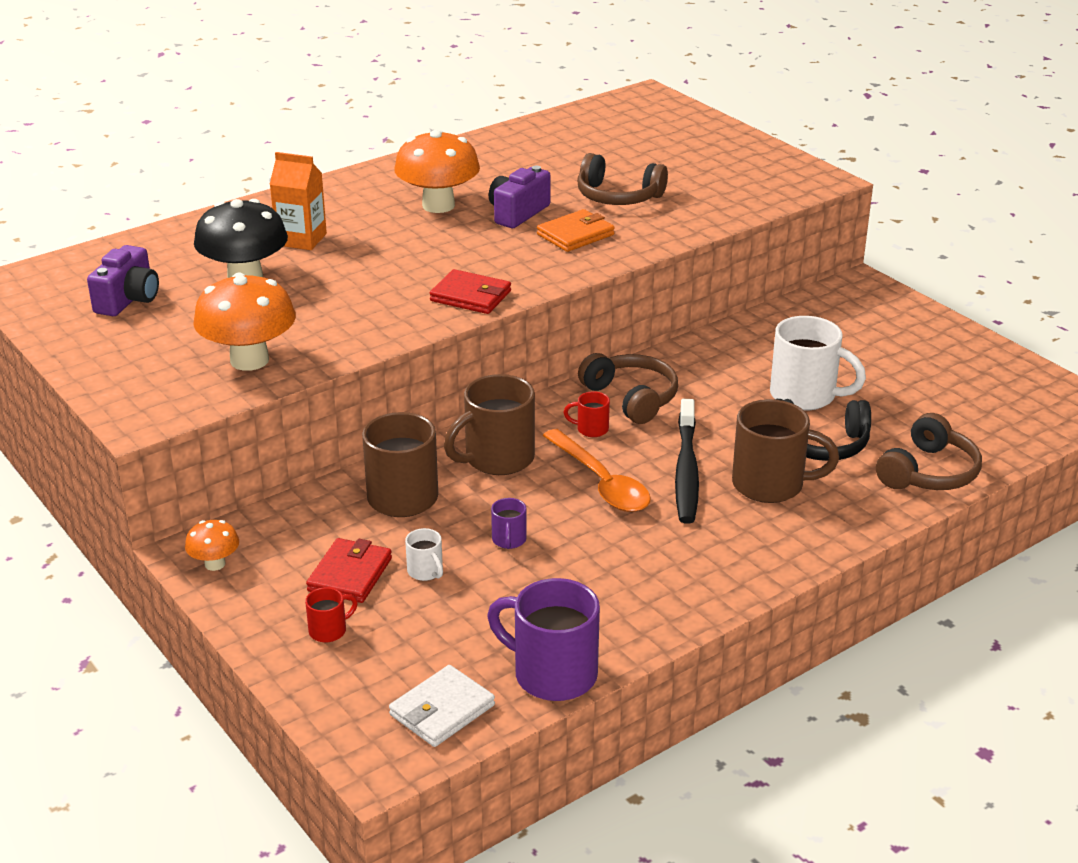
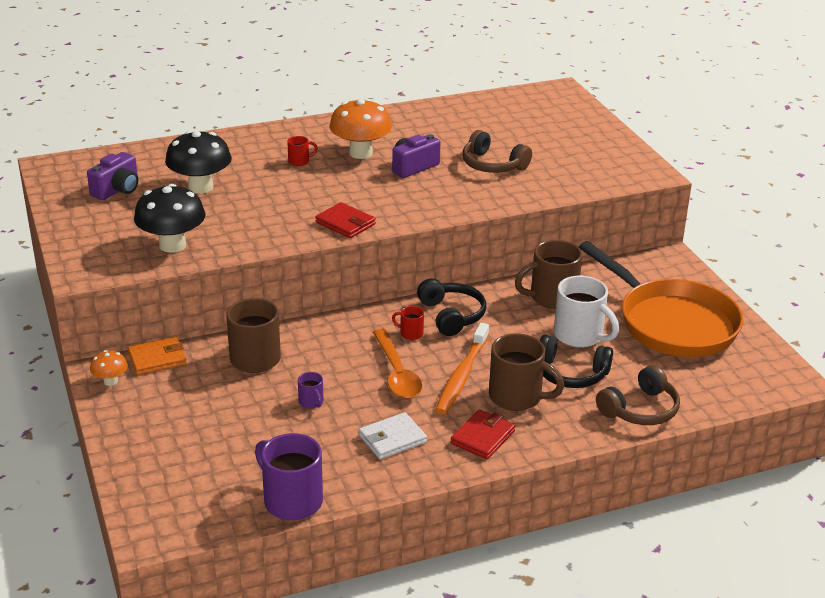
camera: 15 degrees right, 0 degrees up
orange mushroom [193,273,296,371] -> black mushroom [134,184,206,253]
orange carton [270,152,327,250] -> none
red mug [305,587,358,643] -> red mug moved to [287,136,318,166]
red wallet [306,538,392,603] -> red wallet moved to [451,409,515,459]
white wallet [389,665,495,747] -> white wallet moved to [359,412,427,459]
white mug [405,528,443,581] -> none
brown mug [444,374,535,475] -> brown mug moved to [515,240,583,309]
purple mug [491,498,527,549] -> purple mug turned 45 degrees counterclockwise [298,372,323,408]
orange wallet [537,209,615,252] -> orange wallet moved to [128,337,187,375]
brown headphones [578,353,678,424] -> black headphones [417,279,486,336]
black toothbrush [675,399,699,524] -> orange toothbrush [436,323,489,414]
none -> orange pan [579,241,744,357]

